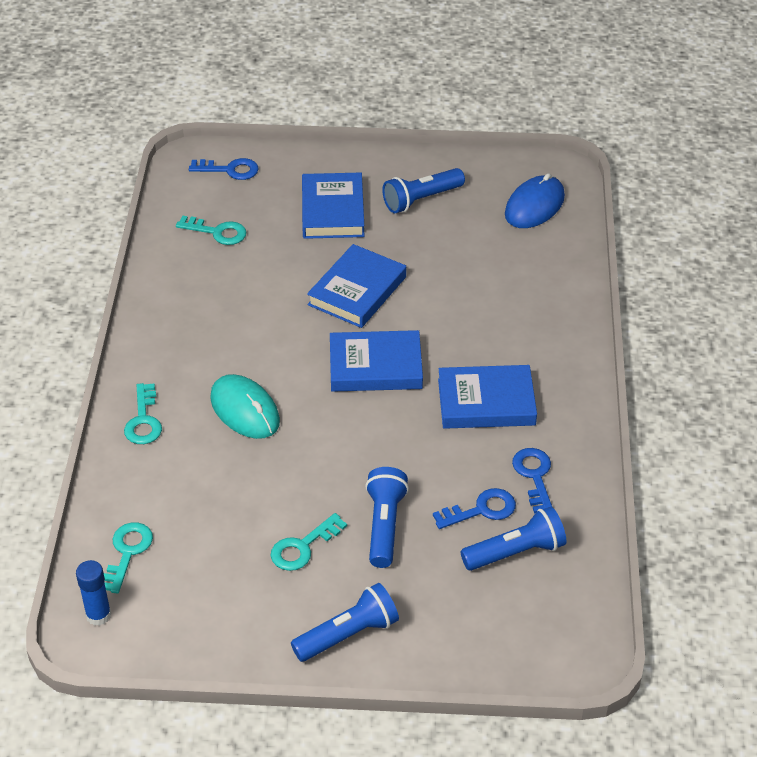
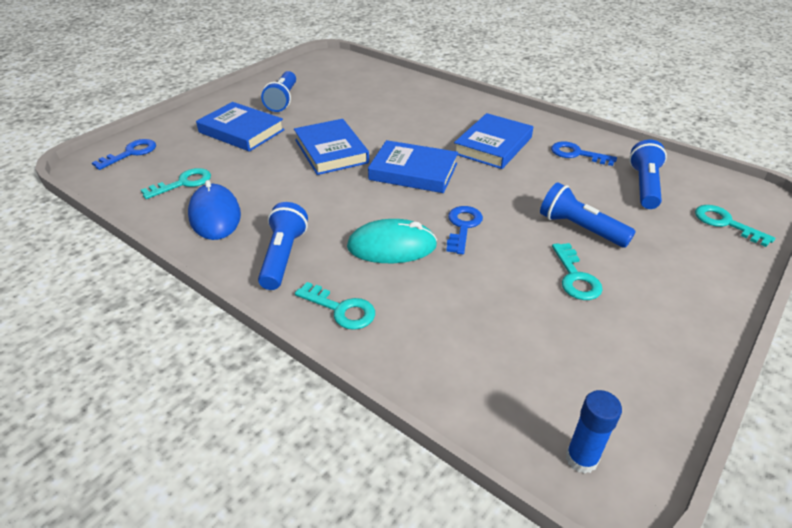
camera: 55 degrees left, 5 degrees down
turquoise key [104,522,153,594] -> turquoise key moved to [695,205,775,247]
blue flashlight [291,583,399,662] -> blue flashlight moved to [258,202,308,290]
blue book [330,330,423,392] -> blue book turned 75 degrees clockwise [368,140,458,193]
blue key [433,488,516,529] -> blue key moved to [446,206,483,254]
blue mouse [505,173,565,228] -> blue mouse moved to [188,180,241,240]

